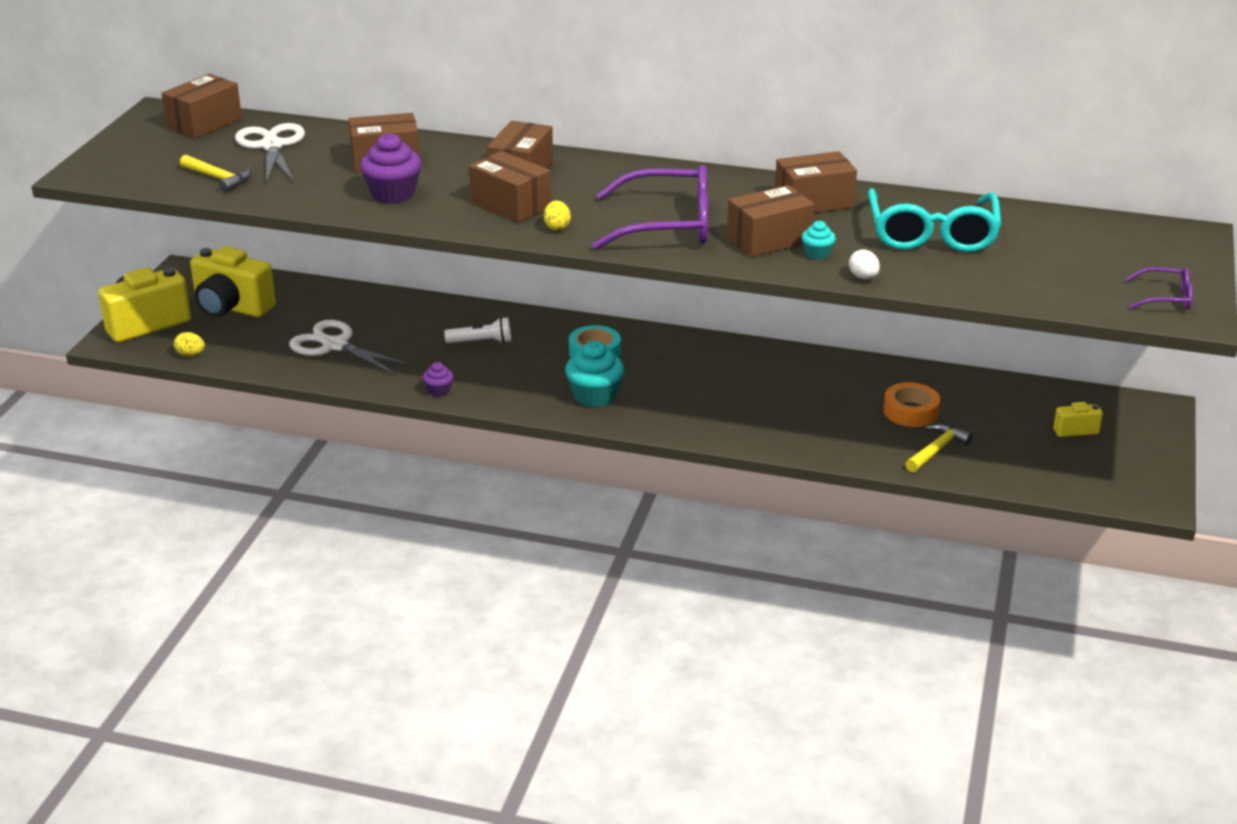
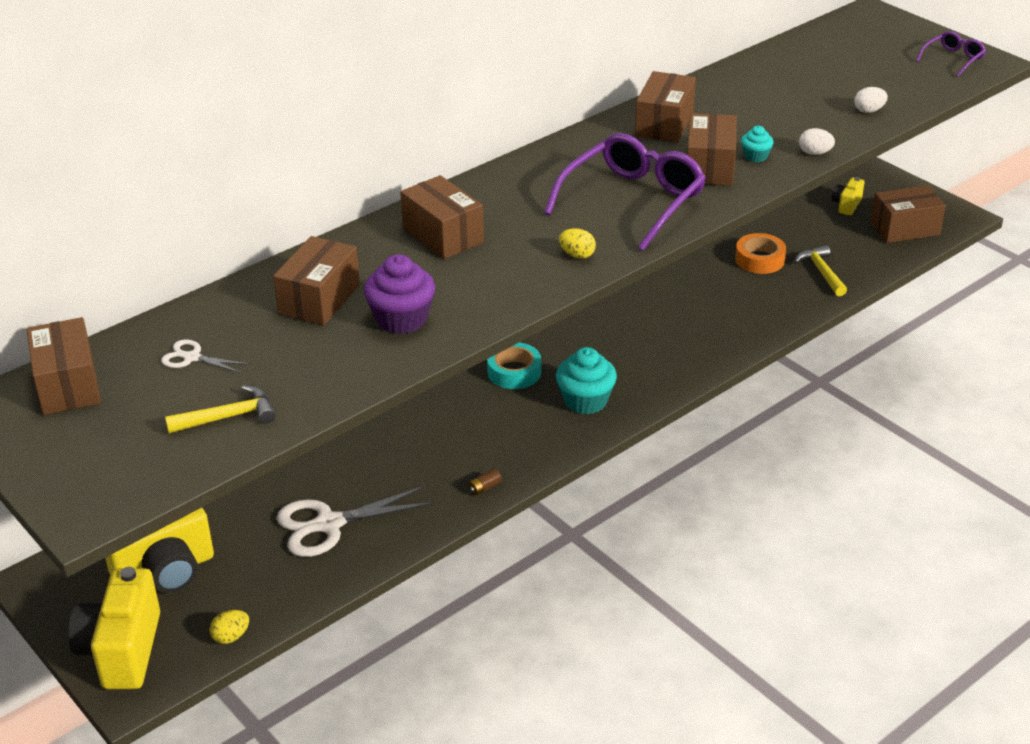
camera: 55 degrees left, 5 degrees up
white scissors [235,123,305,184] -> white scissors [161,340,249,373], size x0.51
purple cupcake [423,362,454,397] -> brown battery [468,468,502,496]
white flashlight [444,317,511,343] -> none
brown box [469,151,551,223] -> brown box moved to [871,185,946,243]
turquoise glasses [868,188,1001,252] -> none
none -> white egg [854,87,888,113]

